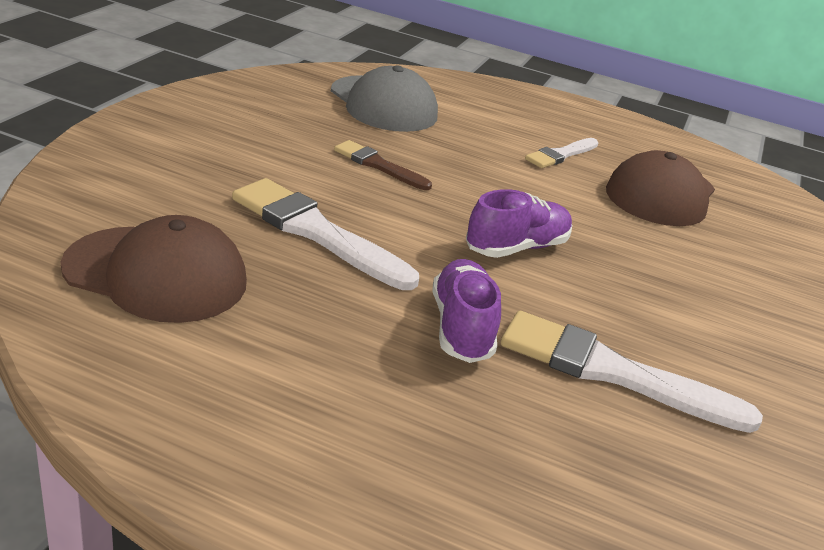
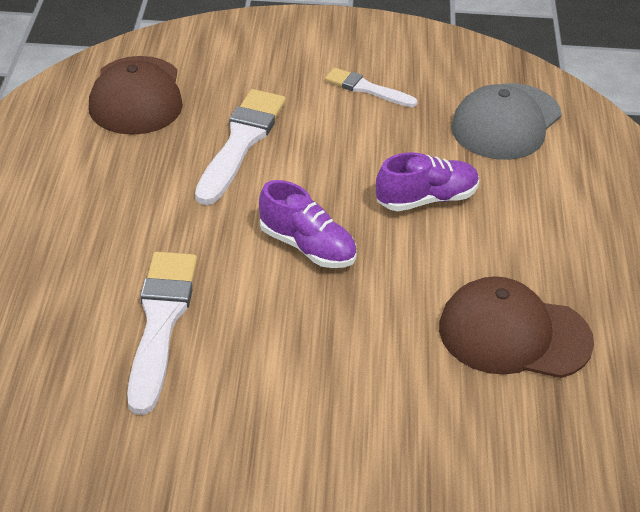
camera: 75 degrees right, 10 degrees up
brown brush [334,140,432,190] -> none
purple shoe [433,259,501,363] -> purple shoe moved to [376,153,479,211]
white brush [525,138,598,168] -> white brush moved to [325,68,418,107]

